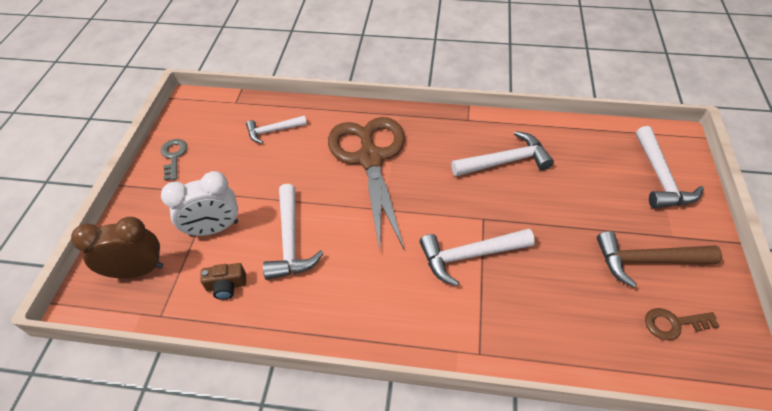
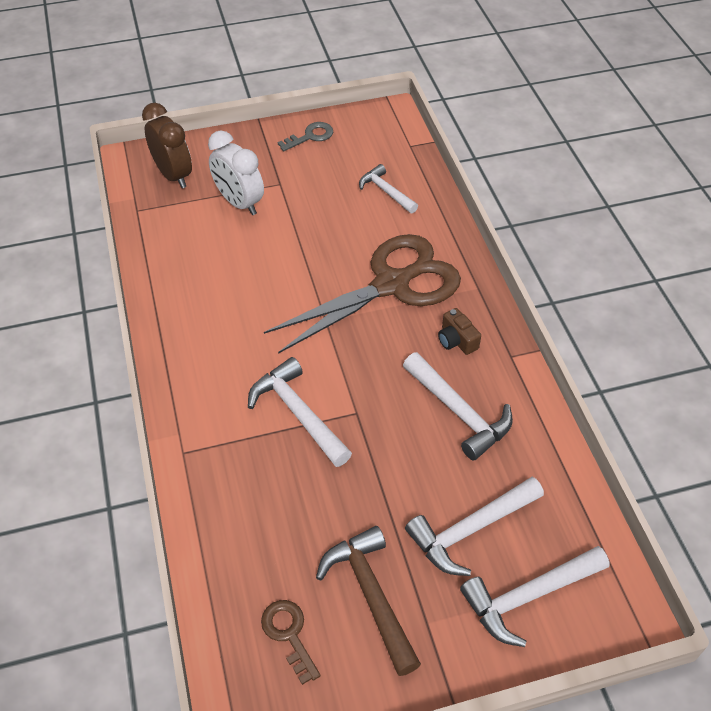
camera: 65 degrees right, 0 degrees up
brown camera [200,263,246,300] -> brown camera moved to [438,308,481,355]
white hammer [263,184,324,280] -> white hammer moved to [405,477,544,576]

